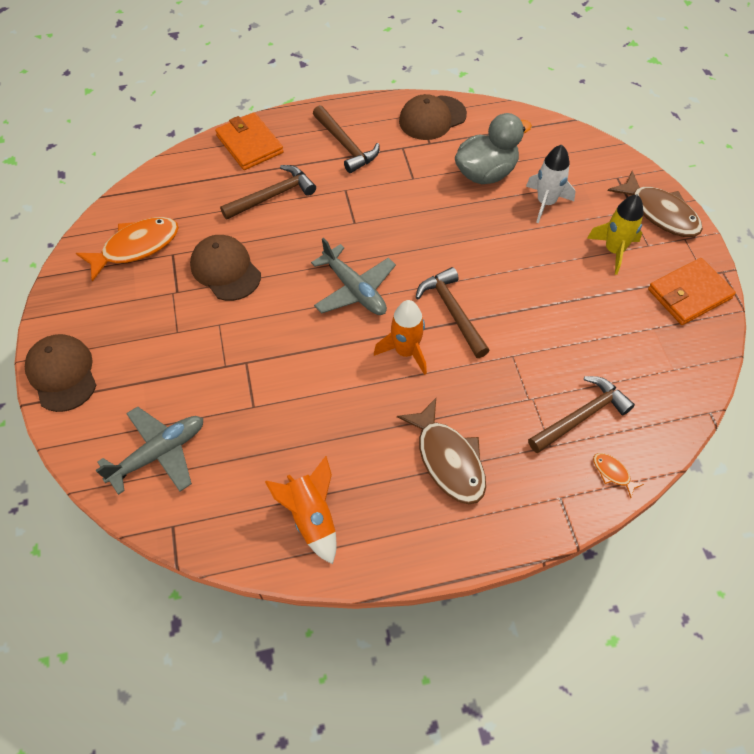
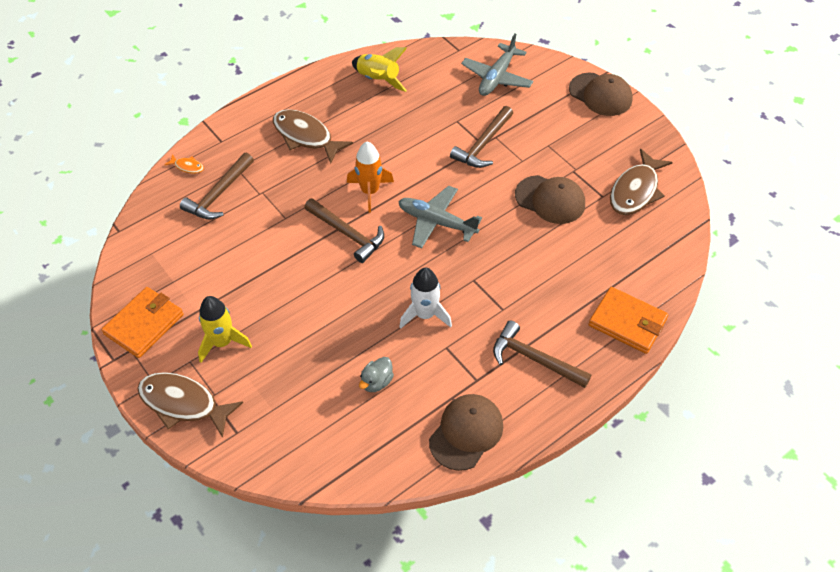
camera: 155 degrees right, 5 degrees down
orange fish [76,217,179,281] -> brown fish [610,149,673,215]
brown hammer [220,165,316,220] -> brown hammer moved to [450,106,513,168]
orange rocket [265,456,337,564] -> yellow rocket [352,47,407,92]
grey duck [455,113,532,184] -> grey duck [359,357,394,392], size x0.50
white rocket [526,145,576,223] -> white rocket moved to [399,268,452,329]

